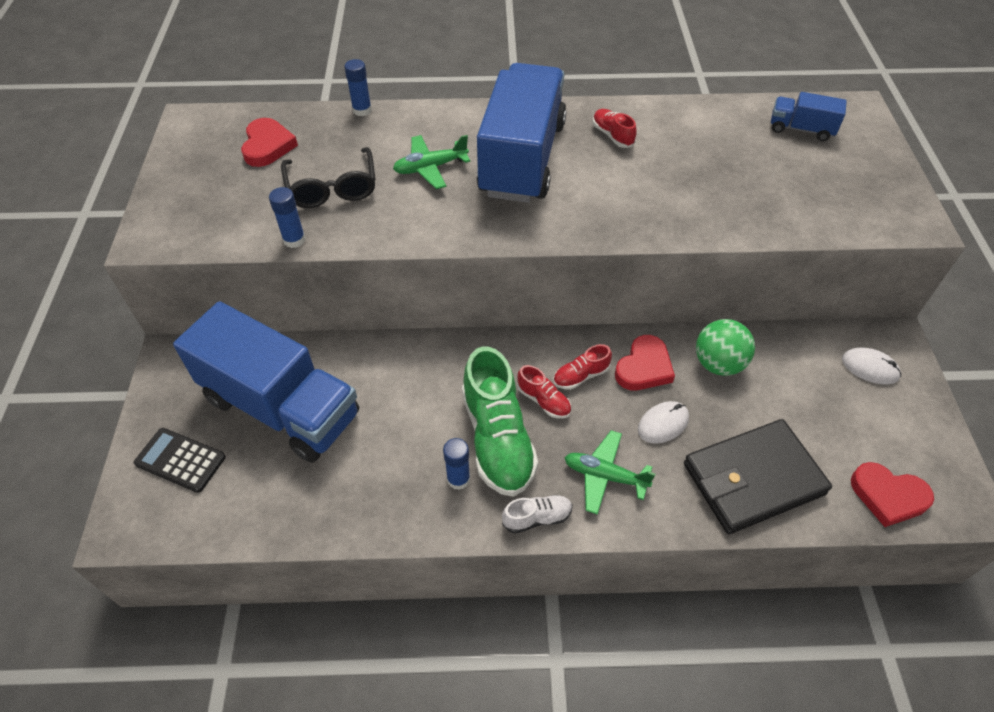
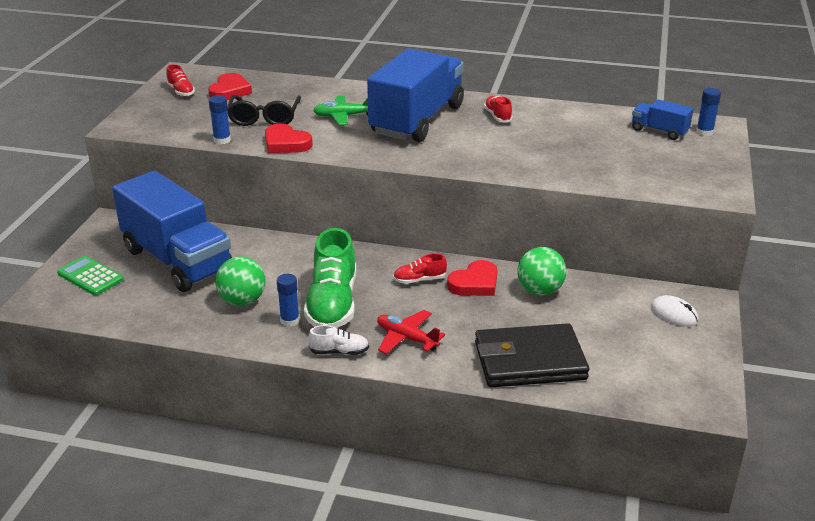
camera: 15 degrees right, 20 degrees down
black calculator [134,428,226,493] -> green calculator [57,256,124,296]
blue glue stick [344,59,372,116] -> blue glue stick moved to [696,88,721,136]
red shoe [517,365,571,419] -> red shoe moved to [166,64,195,97]
green plane [564,430,656,515] -> red plane [377,310,445,354]
white mouse [638,401,689,444] -> none
red heart [851,462,934,527] -> red heart moved to [265,124,313,153]
none -> green ball [215,256,265,306]

